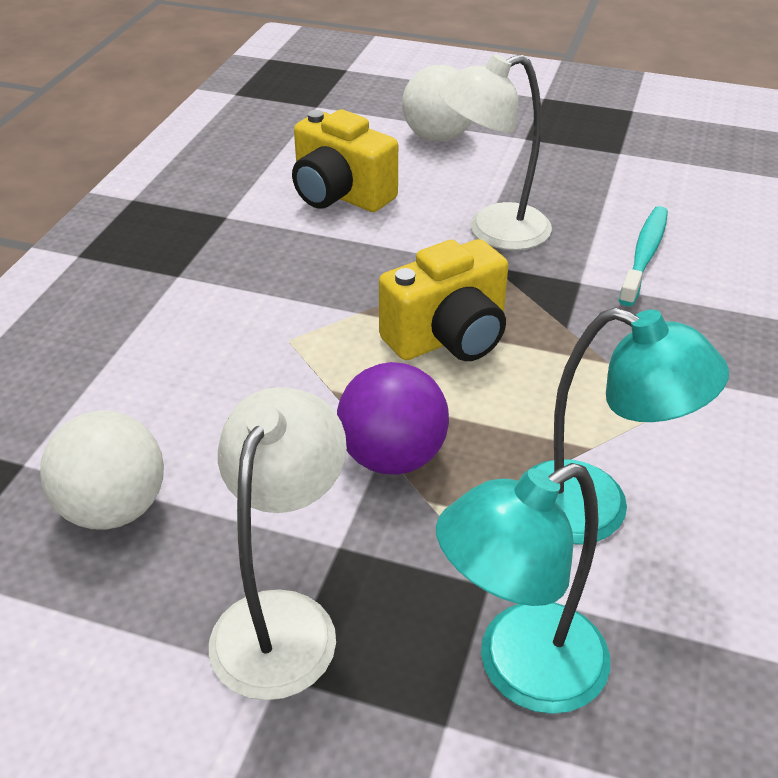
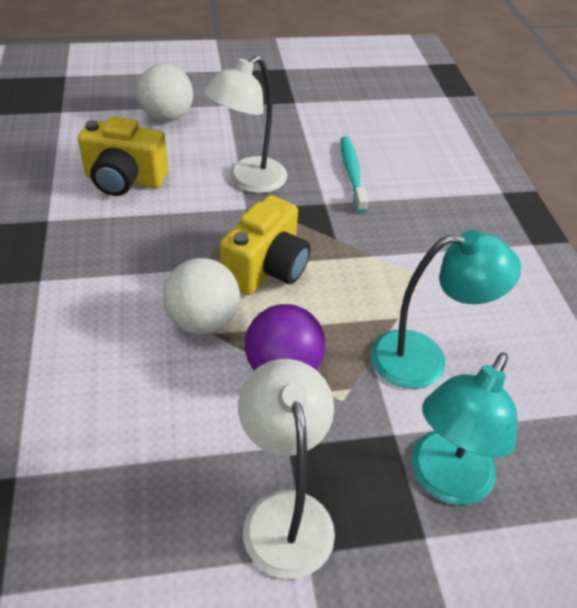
camera: 30 degrees left, 5 degrees up
white ball [40,411,164,530] -> white ball moved to [163,258,240,334]

